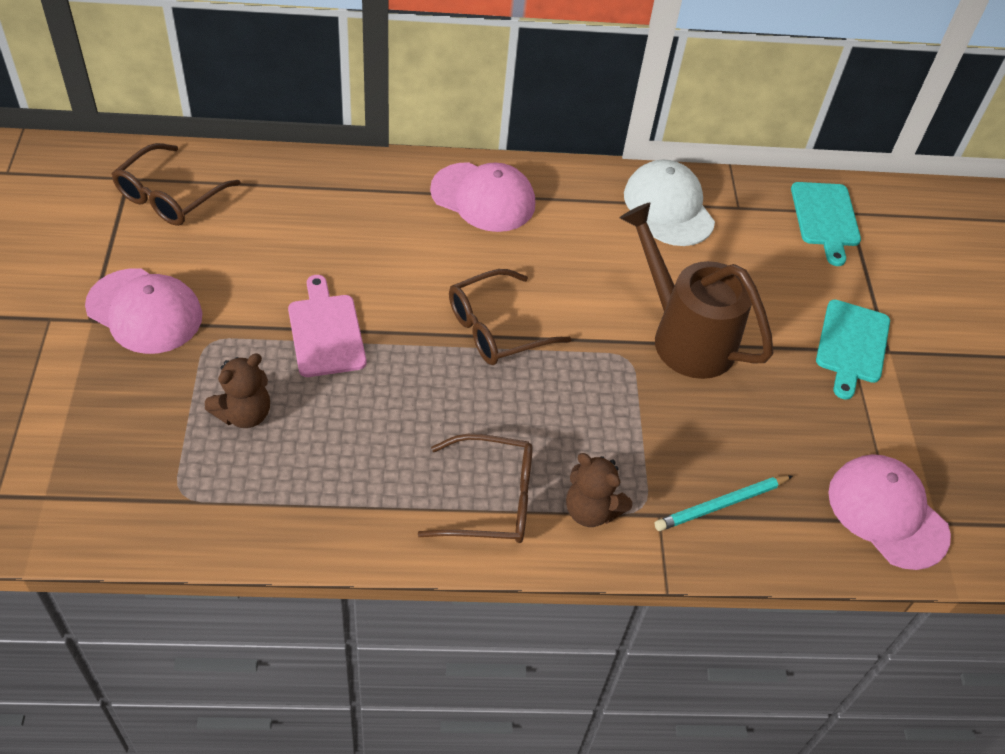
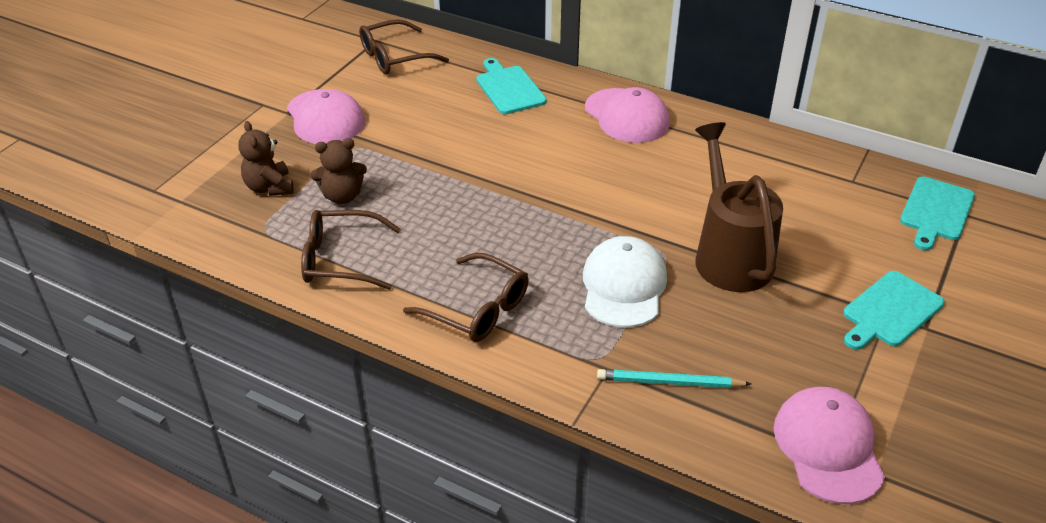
camera: 35 degrees right, 10 degrees down
pink cutting board [288,275,366,377] -> none
brown glasses [449,269,571,365] -> brown glasses moved to [301,210,400,290]
brown teddy bear [566,453,632,527] -> brown teddy bear moved to [238,121,294,196]
white cap [624,160,715,246] -> white cap moved to [583,236,667,327]
none -> turquoise cutting board [476,58,547,114]

